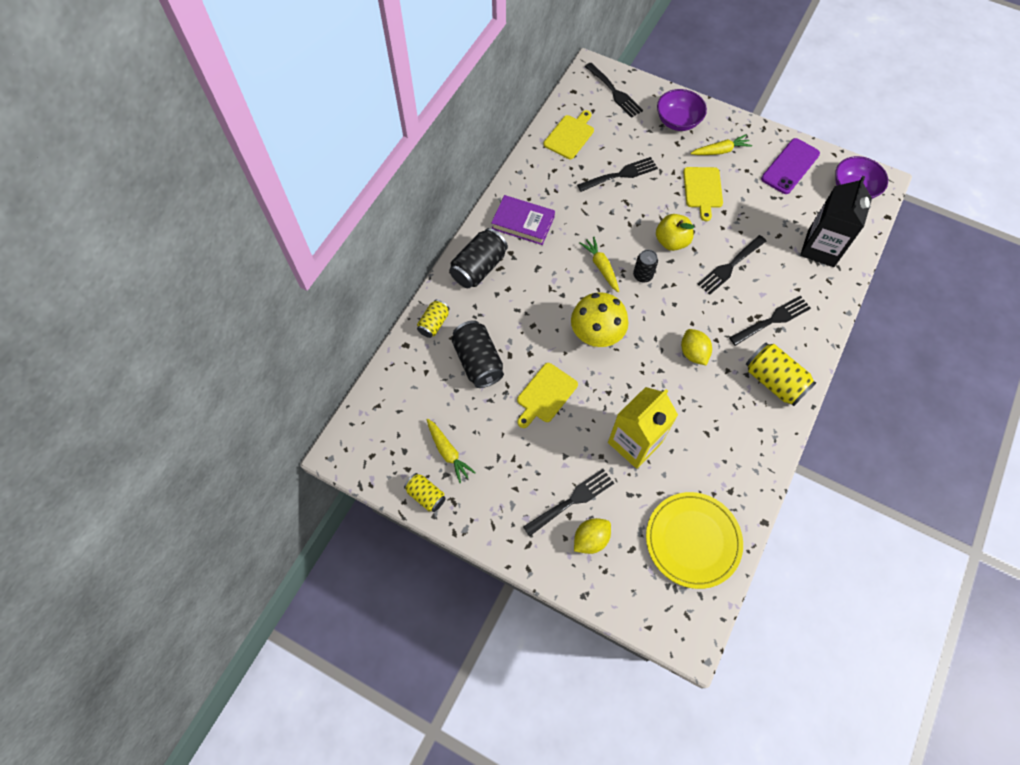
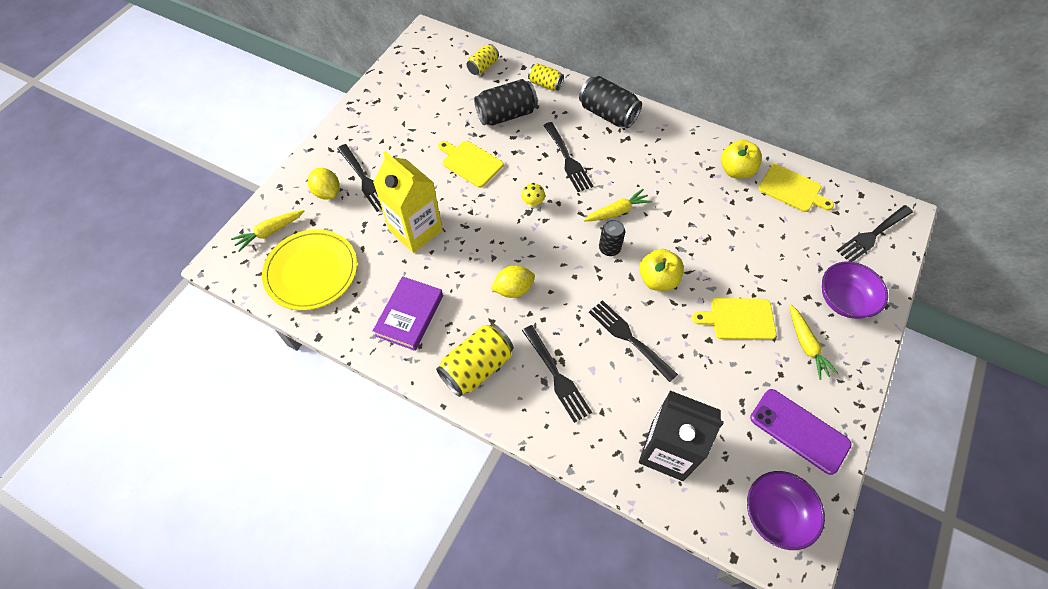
camera: 90 degrees right, 5 degrees down
yellow can [404,473,446,512] -> yellow can moved to [466,44,499,75]
yellow carrot [427,419,476,483] -> yellow carrot moved to [231,210,305,252]
purple book [491,195,555,245] -> purple book moved to [373,276,443,351]
yellow mushroom [571,292,628,348] -> yellow mushroom [521,183,545,208], size x0.42
black fork [577,157,658,192] -> black fork moved to [543,122,593,192]
none -> yellow apple [721,140,762,179]

